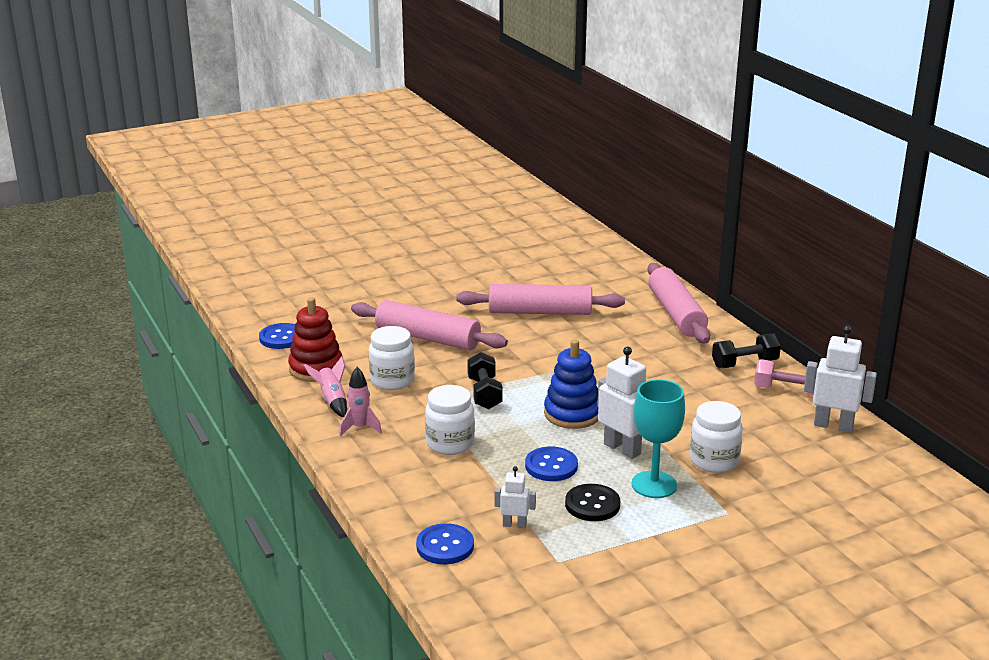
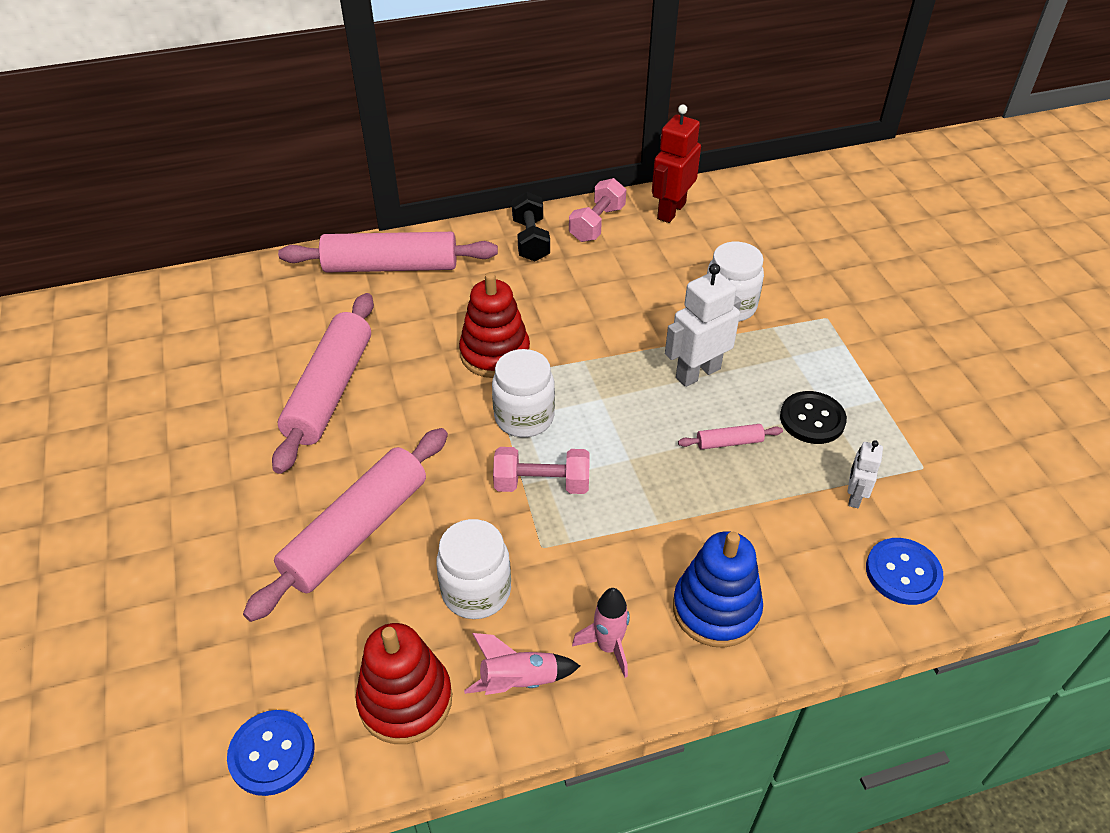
camera: 80 degrees left, 20 degrees up
white jar [425,385,475,455] -> white jar moved to [492,349,555,437]
black dumbbell [467,352,503,409] -> pink dumbbell [493,447,590,494]
blue button [525,447,578,481] -> pink rolling pin [678,424,783,450]
blue stacking toy [544,340,598,429] -> blue stacking toy moved to [673,531,763,648]
turquoise goblet [631,379,685,498] -> none
white robot [804,325,877,432] -> red robot [652,105,701,223]
none -> red stacking toy [459,272,530,378]

